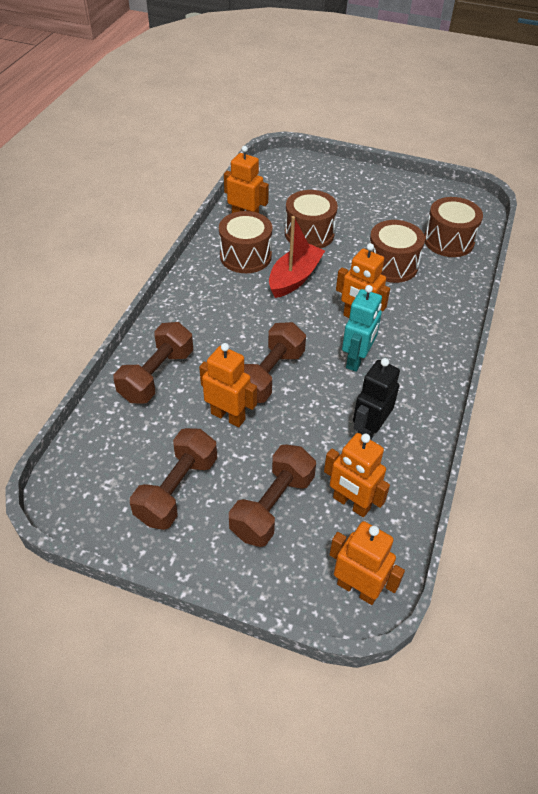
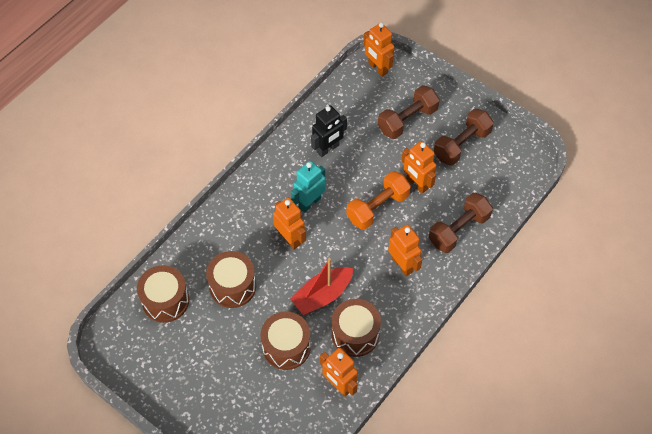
camera: 160 degrees left, 10 degrees up
brown dumbbell [244,322,306,403] -> orange dumbbell [346,171,411,230]
orange robot [324,433,390,517] -> orange robot moved to [388,224,422,276]

